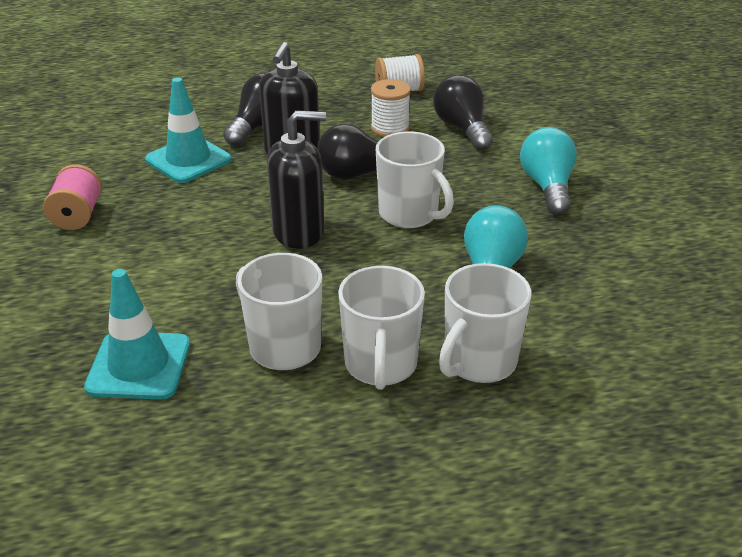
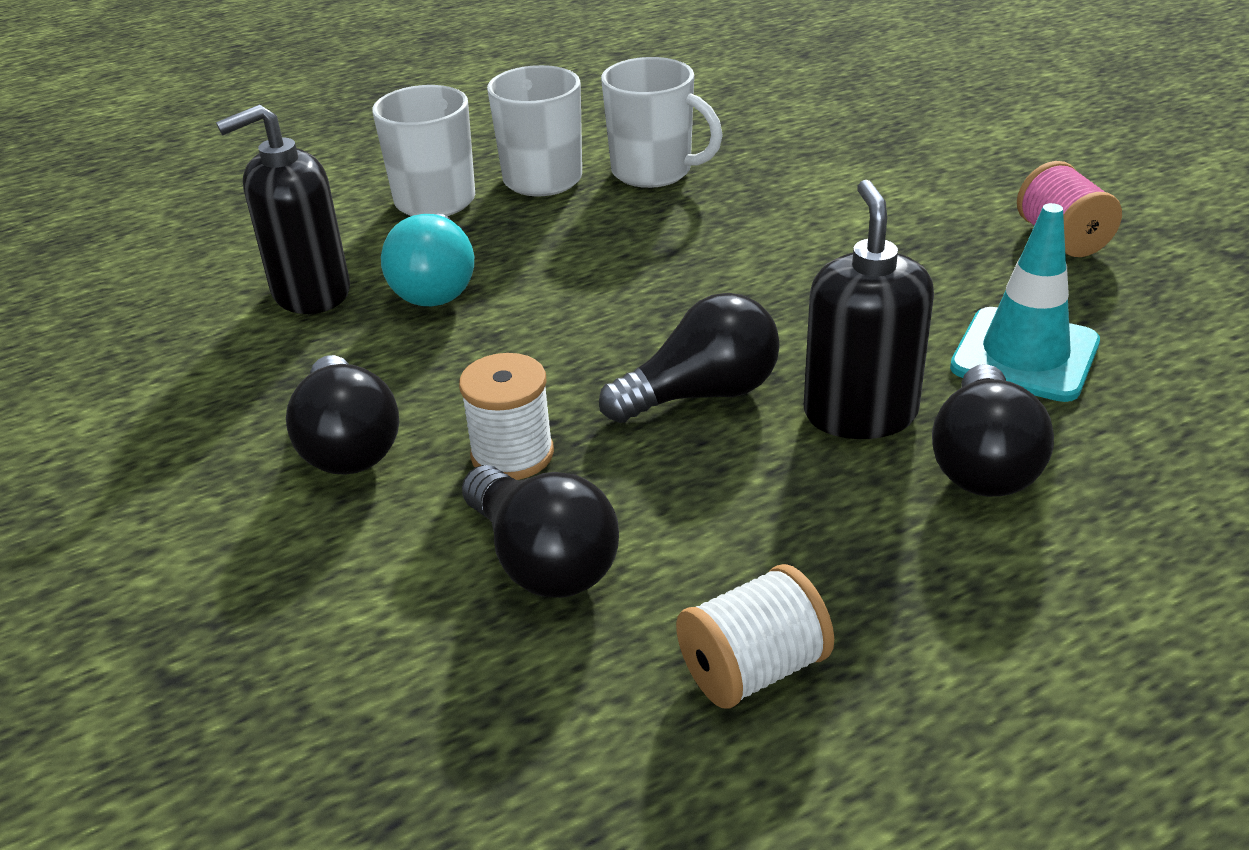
camera: 165 degrees right, 0 degrees up
turquoise traffic cone [84,269,190,399] -> none
black soap dispenser [267,110,326,249] -> black soap dispenser moved to [216,105,350,314]
white spool [371,79,411,137] -> white spool moved to [459,353,554,480]
white mug [376,131,454,228] -> none
turquoise light bulb [520,127,577,215] -> black light bulb [286,355,399,475]

